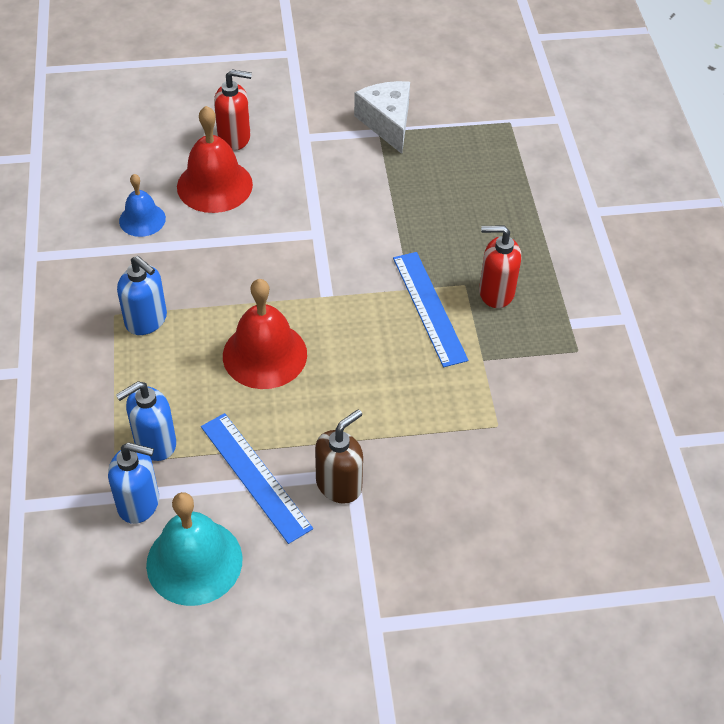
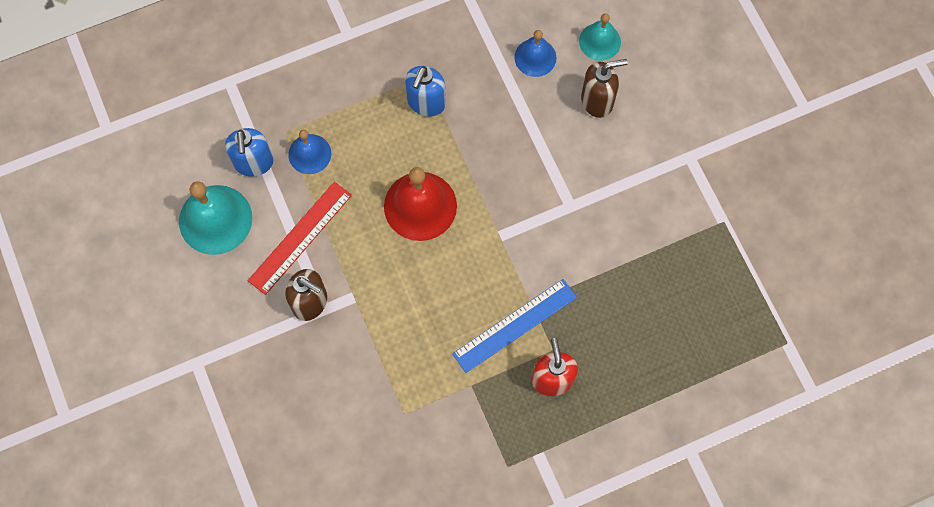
camera: 75 degrees right, 20 degrees up
blue soap dispenser [116,381,176,461] -> blue bell [288,130,331,174]
red bell [177,106,253,213] -> brown soap dispenser [581,59,628,118]
blue ruler [201,413,313,544] -> red ruler [248,182,352,295]
red soap dispenser [214,69,252,151] -> none
white cheese [354,81,410,154] -> none
none -> turquoise bell [579,13,621,61]

